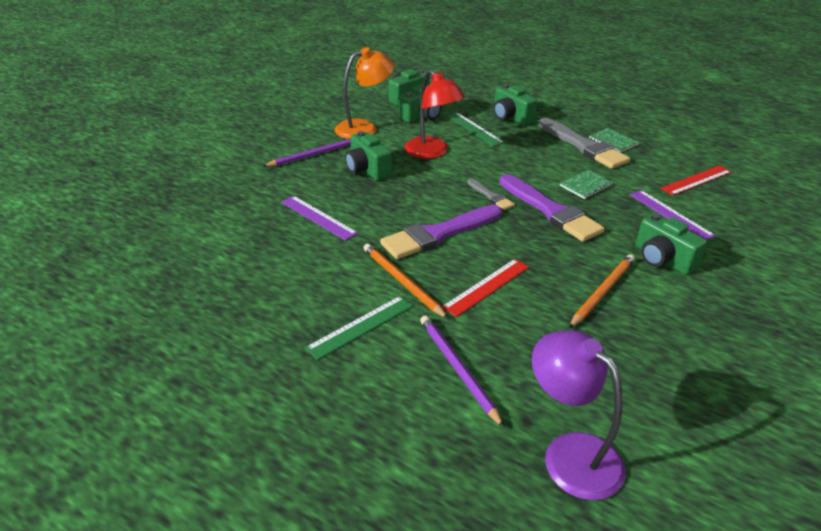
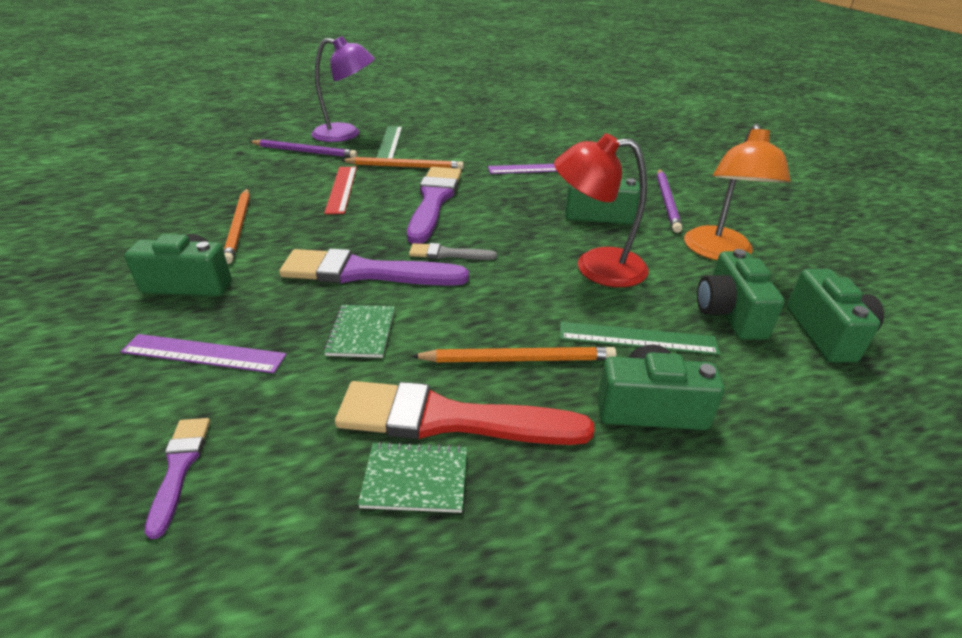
camera: 130 degrees right, 0 degrees up
purple lamp [532,330,626,500] -> purple lamp moved to [311,36,375,142]
grey brush [539,118,630,169] -> red brush [335,381,594,445]
red ruler [660,166,732,196] -> purple brush [145,418,210,539]
none -> orange pencil [411,347,616,362]

